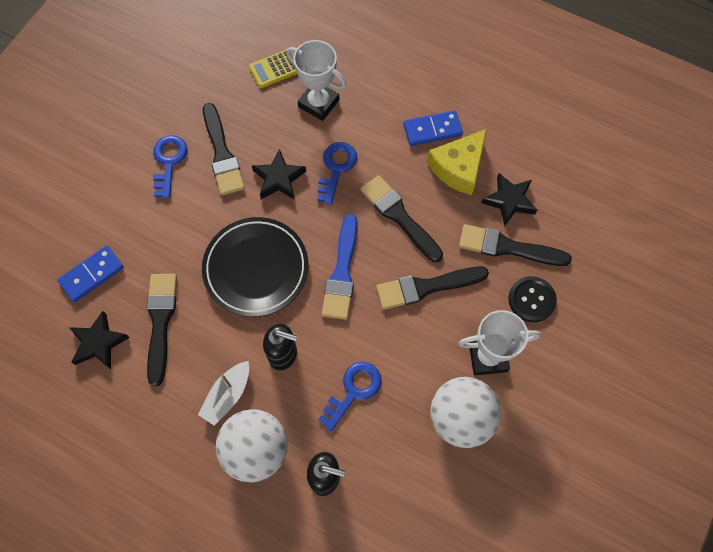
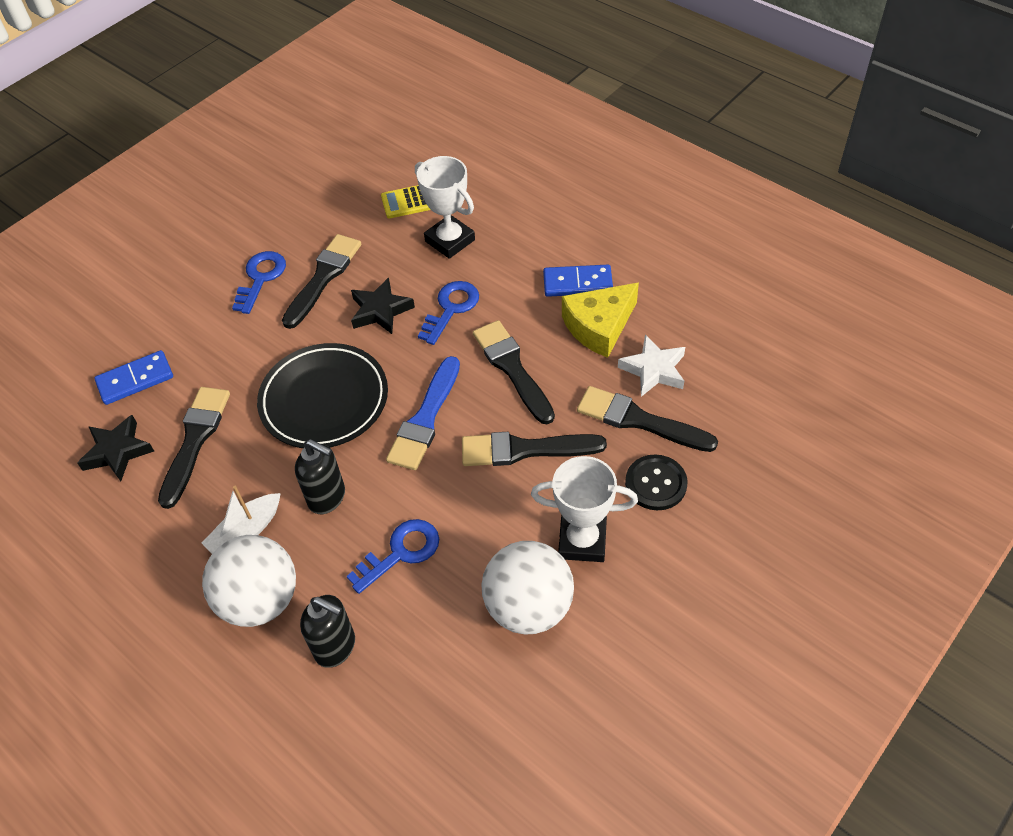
camera: 15 degrees right, 15 degrees down
black brush [203,103,245,195] -> black brush turned 150 degrees counterclockwise [282,234,361,329]
black star [481,173,537,226] -> white star [618,335,685,397]

